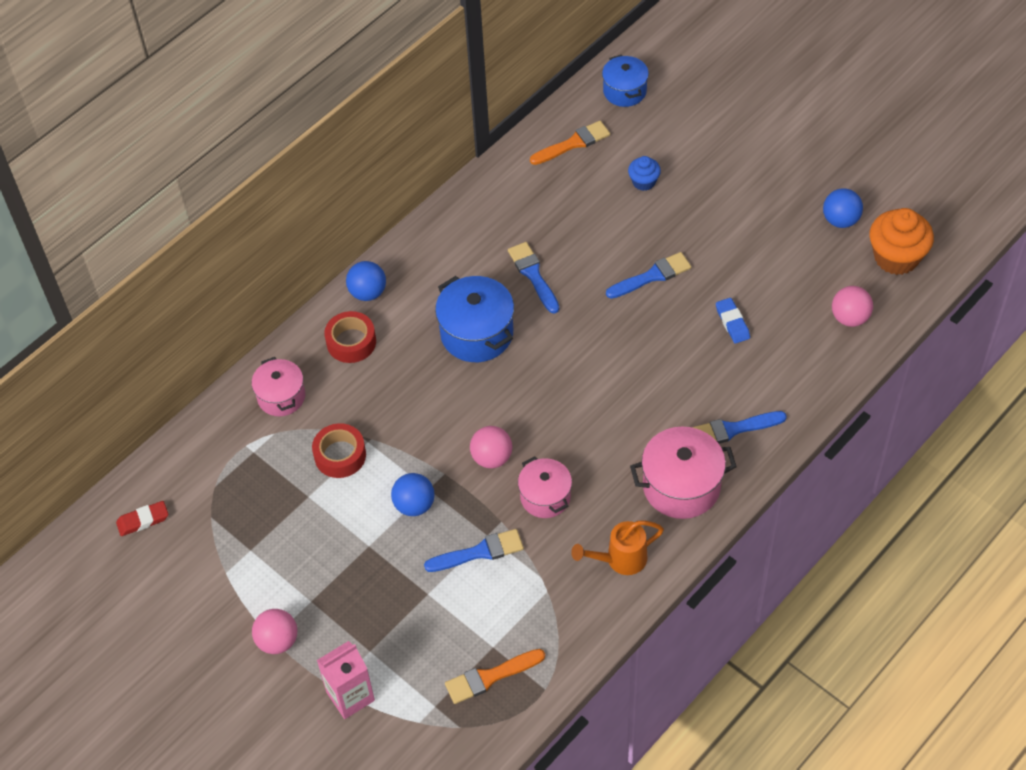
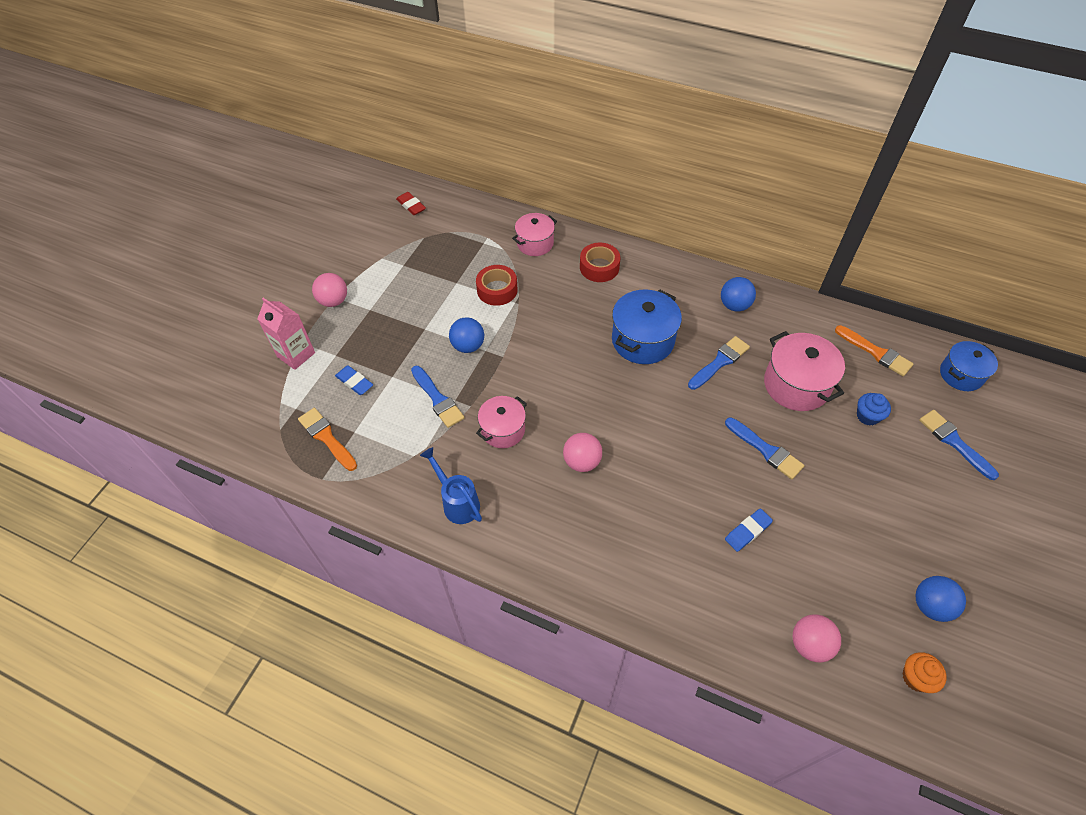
camera: 70 degrees right, 0 degrees up
blue ball [346,261,386,301] -> blue ball moved to [721,277,756,312]
pink ball [470,426,512,469] -> pink ball moved to [563,433,602,472]
orange watering can [571,520,664,575] -> blue watering can [420,447,482,524]
pink pot [630,427,737,519] -> pink pot moved to [764,331,845,411]
blue brush [692,411,787,444] -> blue brush moved to [919,410,999,480]
orange cupcake [869,208,934,275] -> orange cupcake [902,652,947,693], size x0.53
none -> blue eraser [335,365,373,395]

